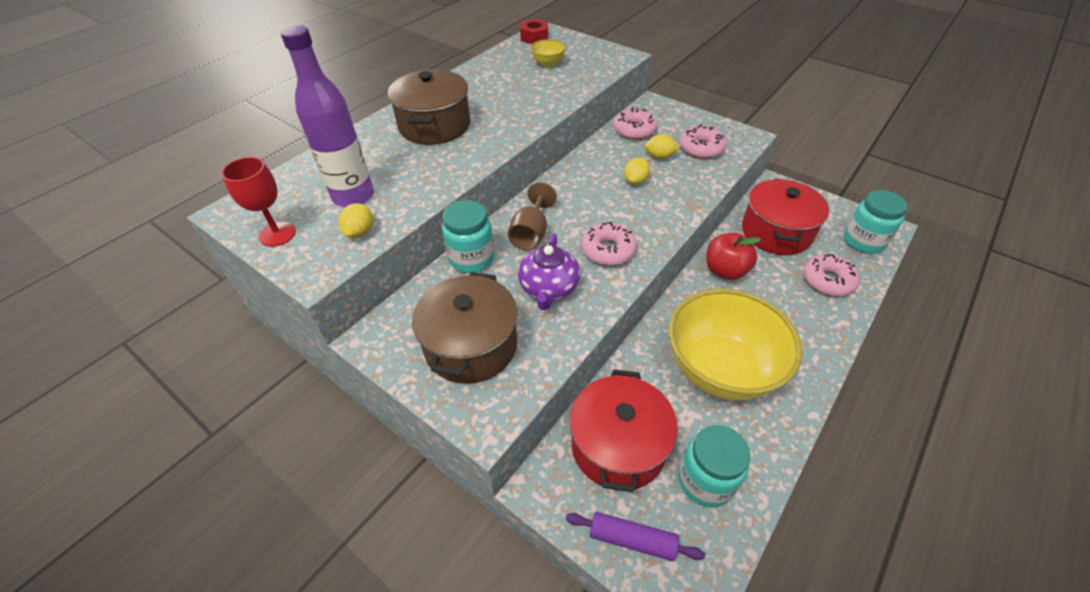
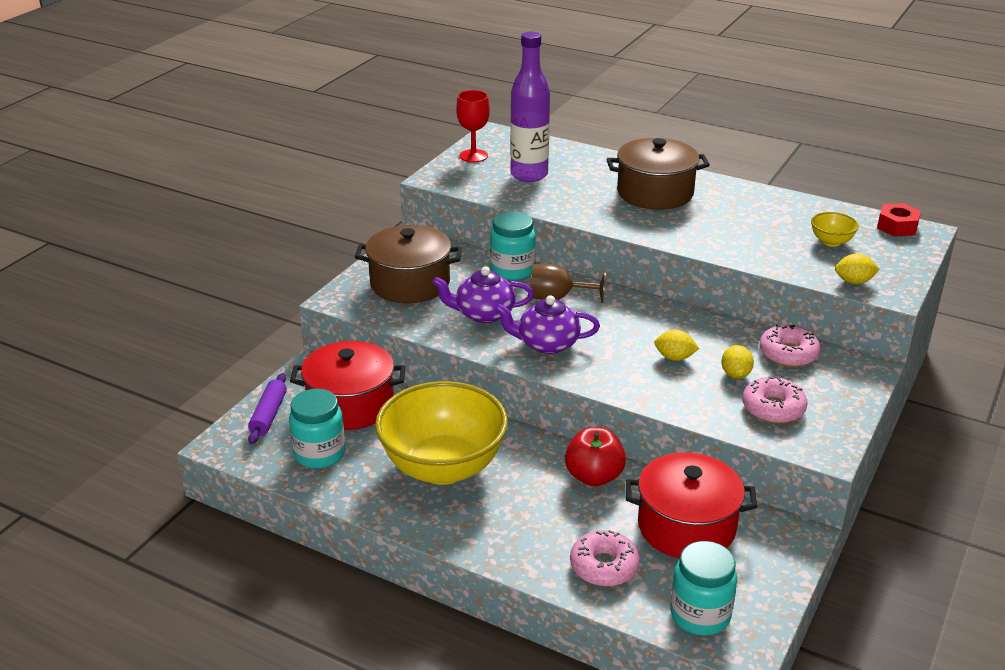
camera: 80 degrees right, 15 degrees down
yellow lemon [338,203,373,238] -> yellow lemon moved to [835,254,880,284]
pink donut [581,222,637,266] -> purple teapot [495,295,600,354]

